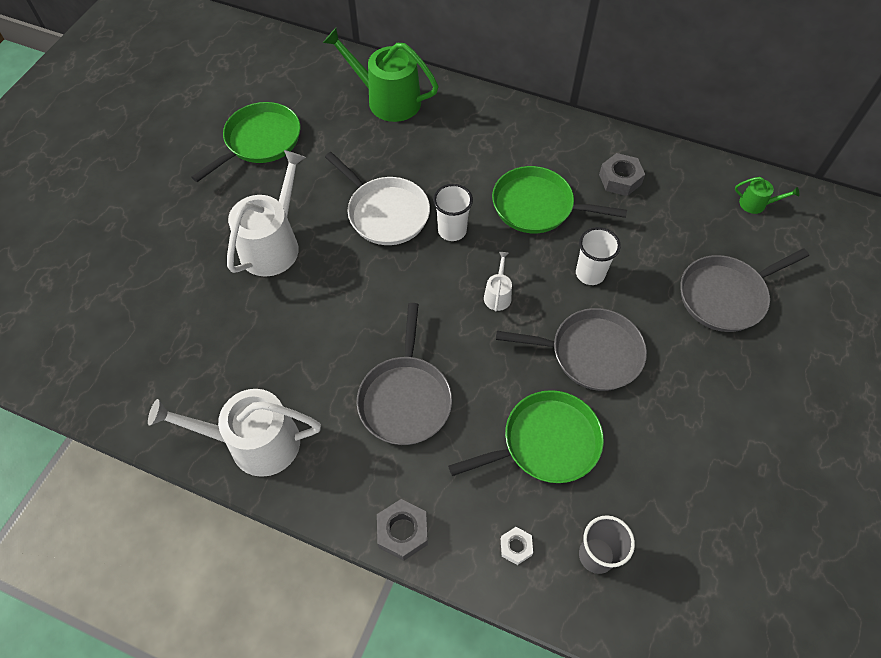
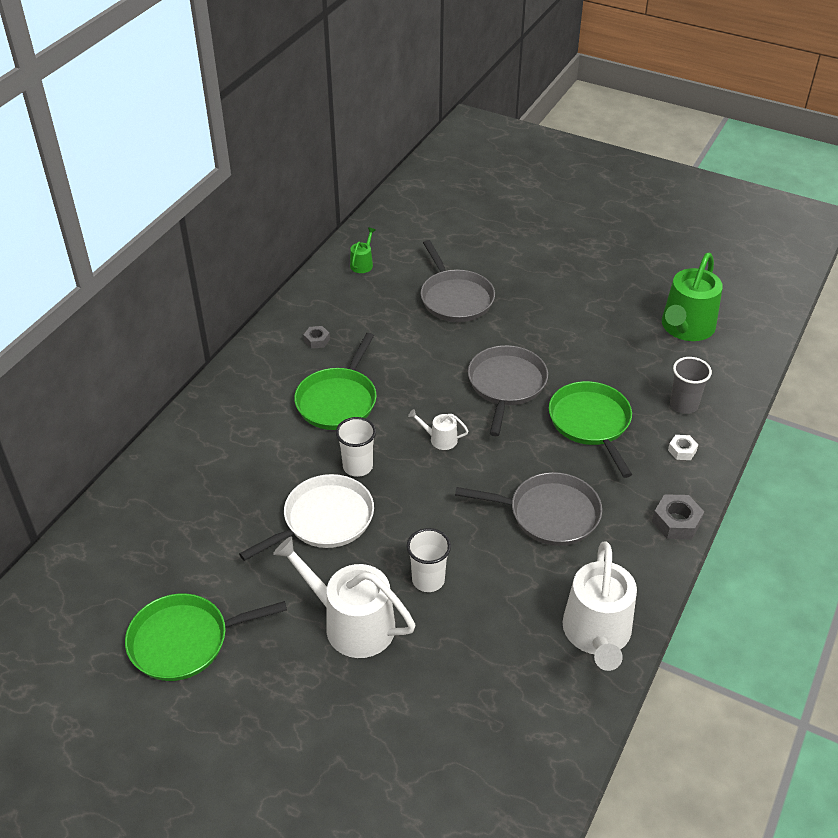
camera: 85 degrees left, 15 degrees down
green pan [192,102,300,182] -> green pan turned 60 degrees counterclockwise [125,593,287,681]
green watering can [323,28,439,122] -> green watering can moved to [662,253,723,341]
white cup [576,227,621,285] -> white cup moved to [407,528,451,592]
grey nut [599,153,645,196] -> grey nut [304,326,330,349], size x0.61

